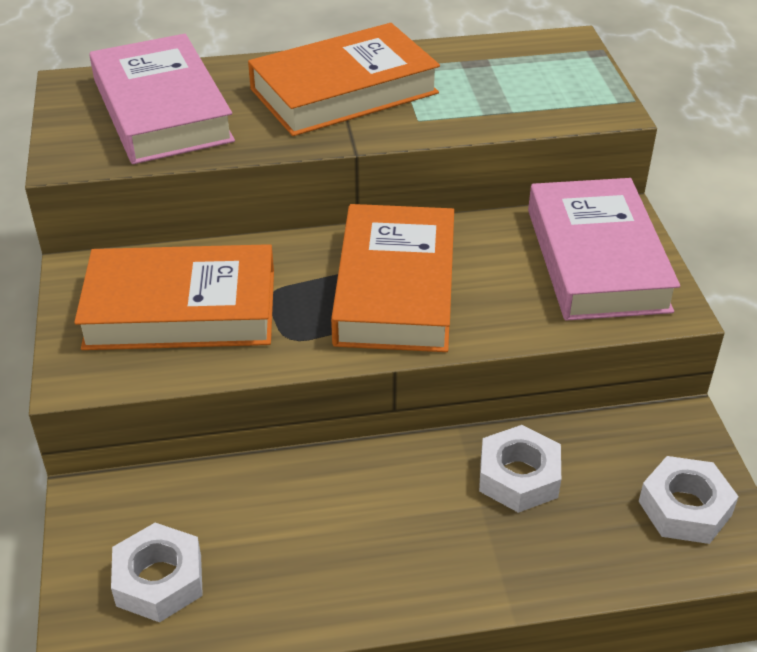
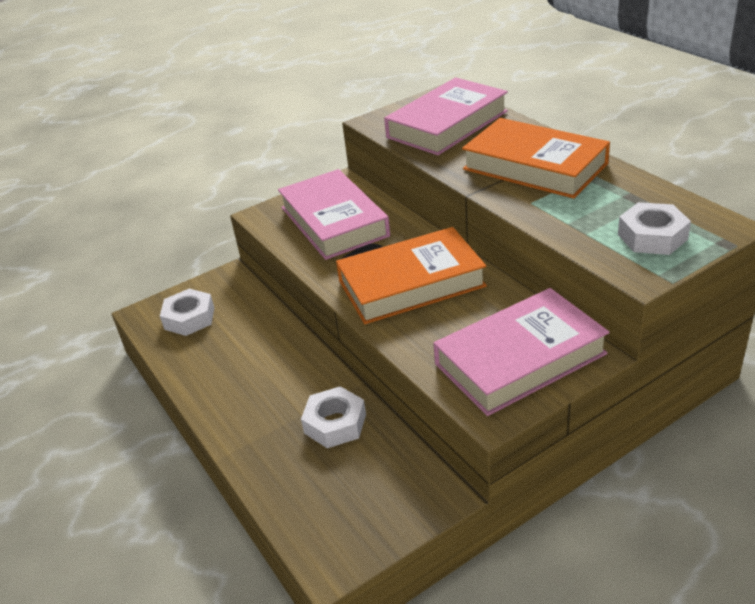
camera: 70 degrees right, 5 degrees down
orange book [74,244,274,350] -> pink book [278,169,390,260]
white nut [639,456,739,544] -> white nut moved to [618,202,691,255]

